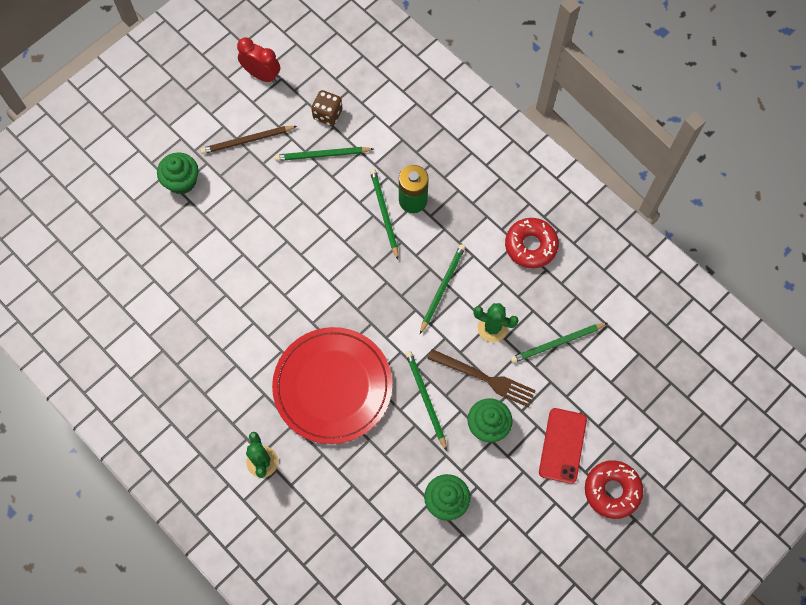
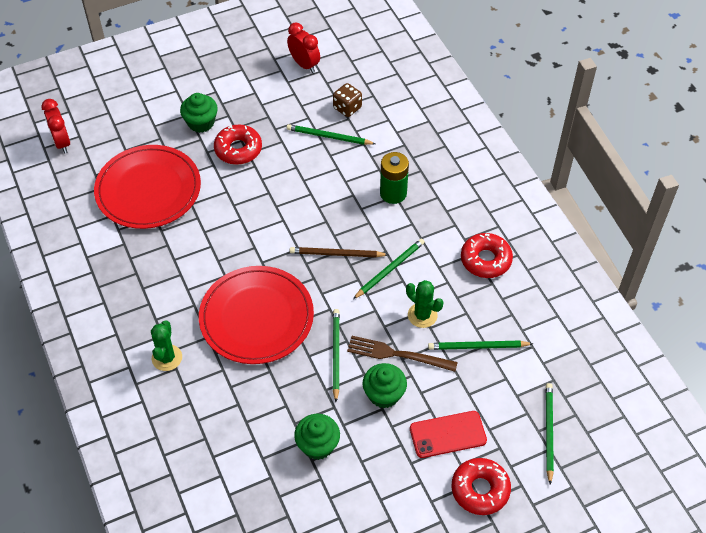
camera: 20 degrees right, 15 degrees down
brown pencil [200,126,297,154] -> brown pencil moved to [290,247,389,258]
green pencil [370,169,398,260] -> green pencil moved to [546,383,554,485]
brown fork [427,349,536,407] -> brown fork turned 150 degrees clockwise [347,336,458,372]
red phone [539,408,587,484] -> red phone turned 45 degrees clockwise [410,411,487,458]
none -> red clock [41,99,70,153]
none -> red plate [94,145,201,229]
none -> red donut [214,125,262,165]

